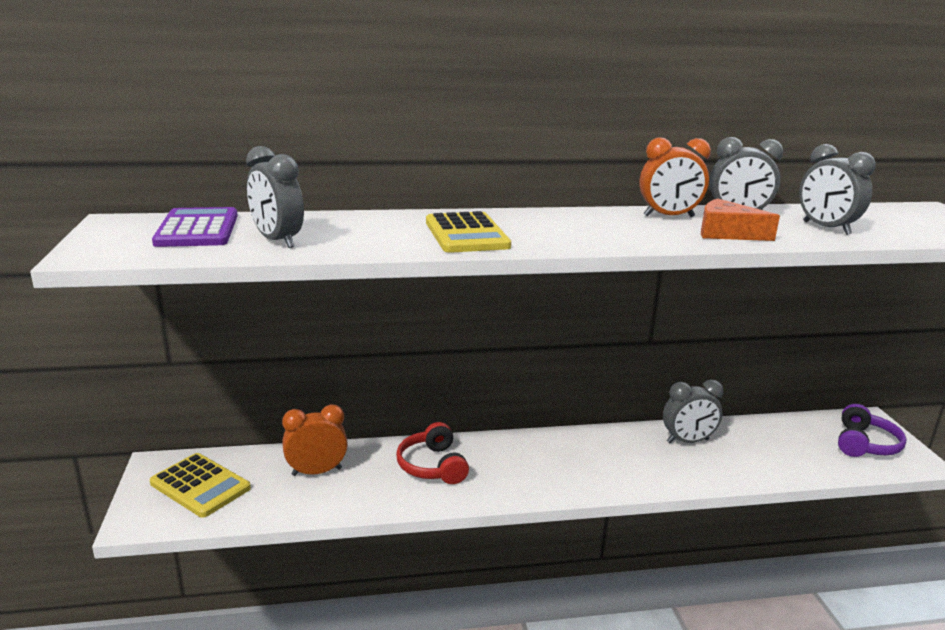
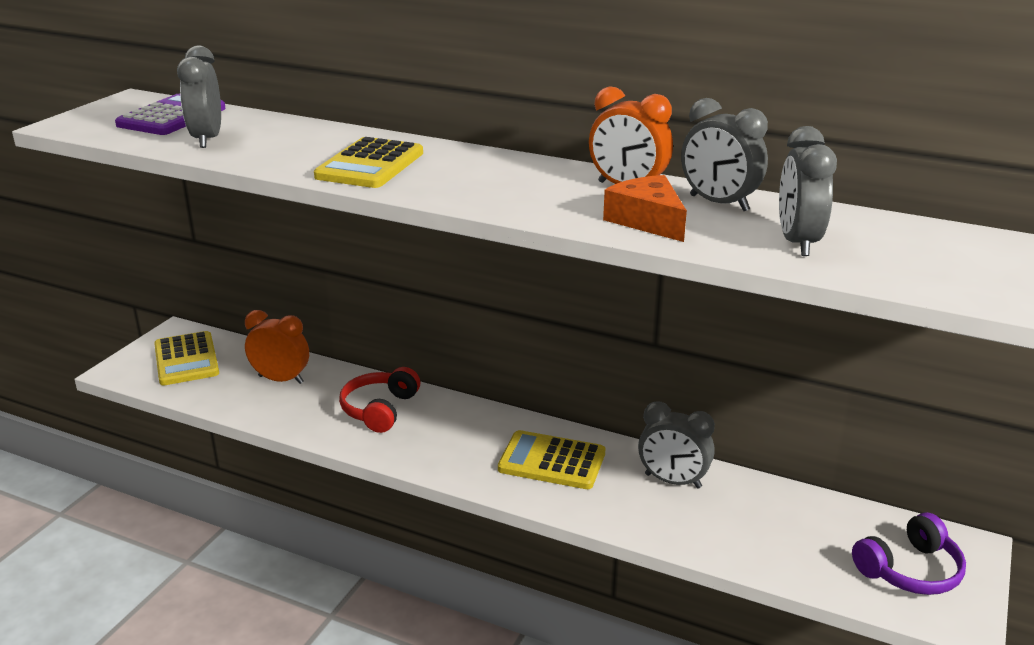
camera: 35 degrees right, 5 degrees up
none -> yellow calculator [498,430,605,489]

